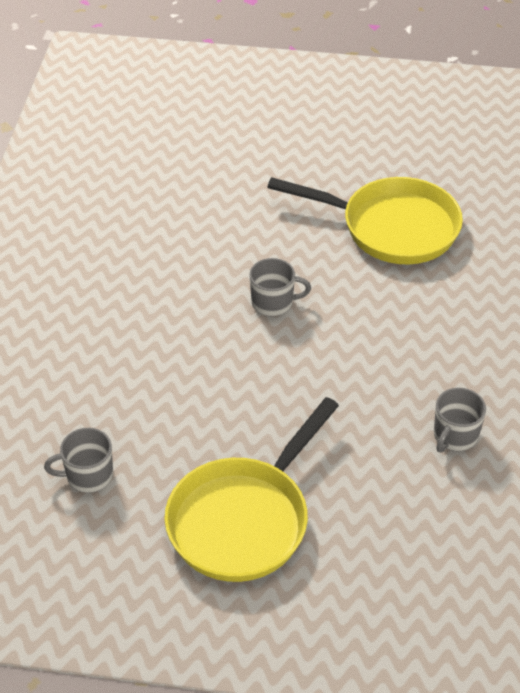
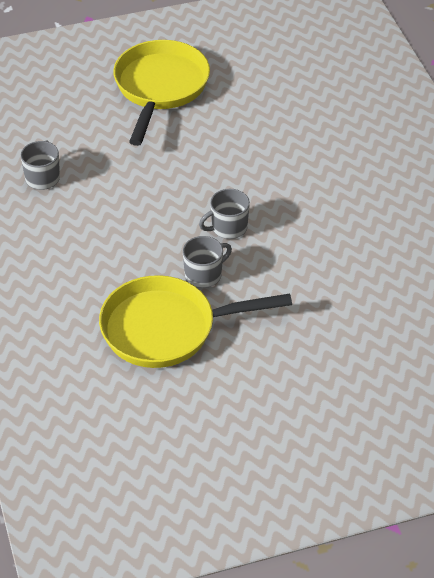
camera: 155 degrees right, 0 degrees up
grey mug [44,428,113,493] -> grey mug moved to [183,236,232,288]

